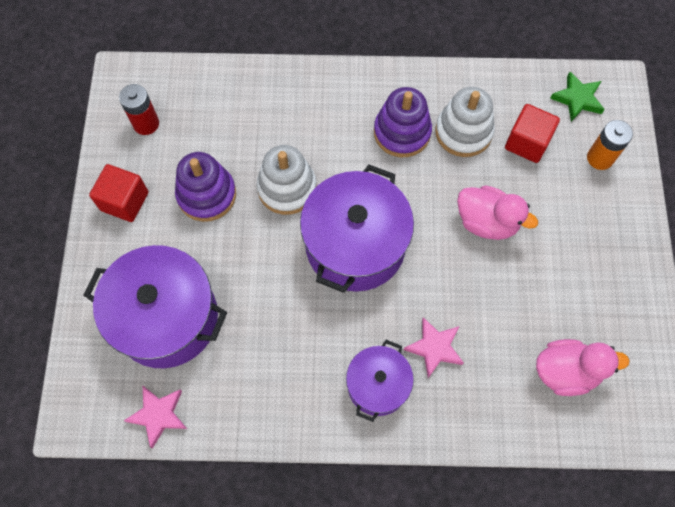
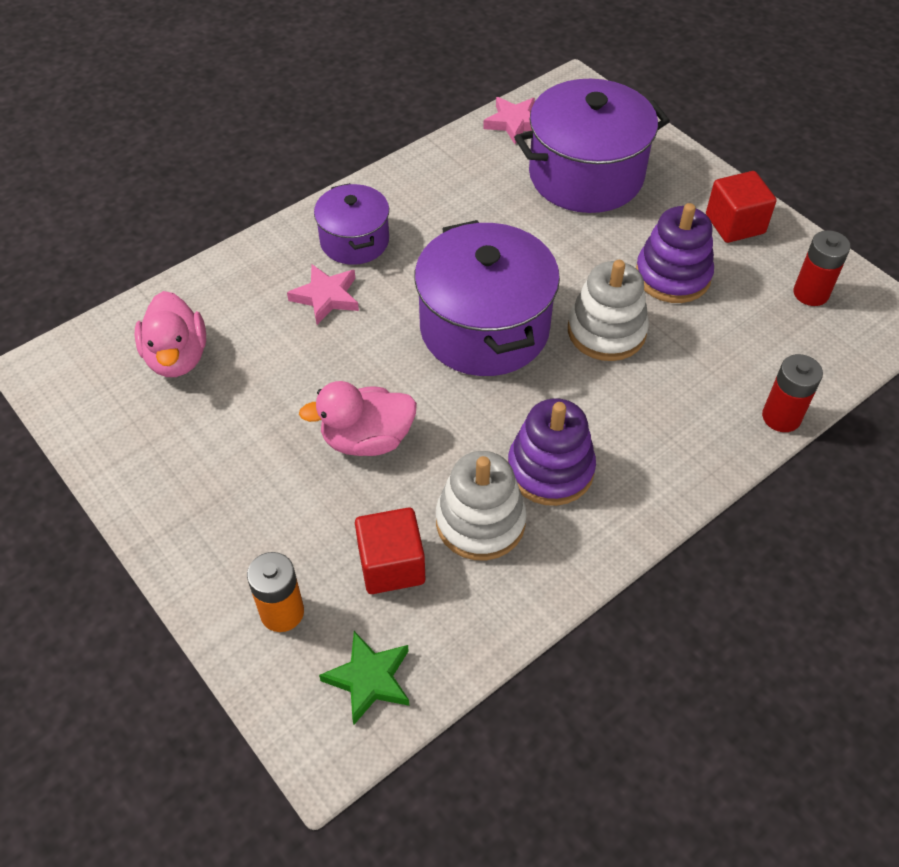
camera: 140 degrees right, 15 degrees down
pink duck [536,339,630,396] -> pink duck turned 60 degrees counterclockwise [135,291,206,377]
none -> red battery [762,354,823,432]

